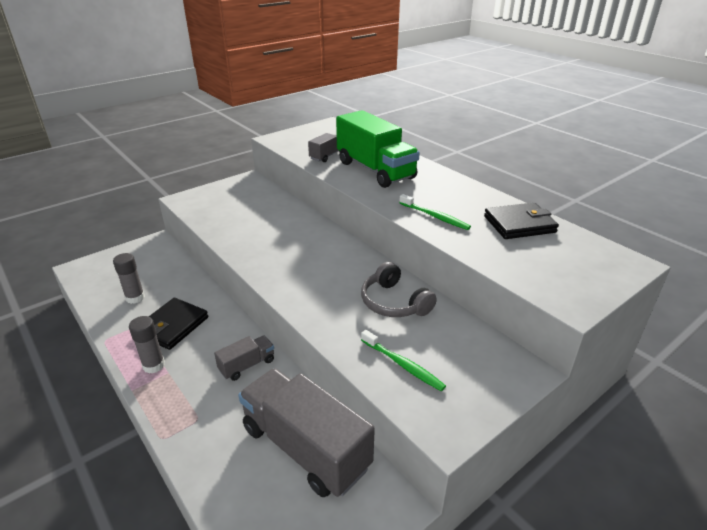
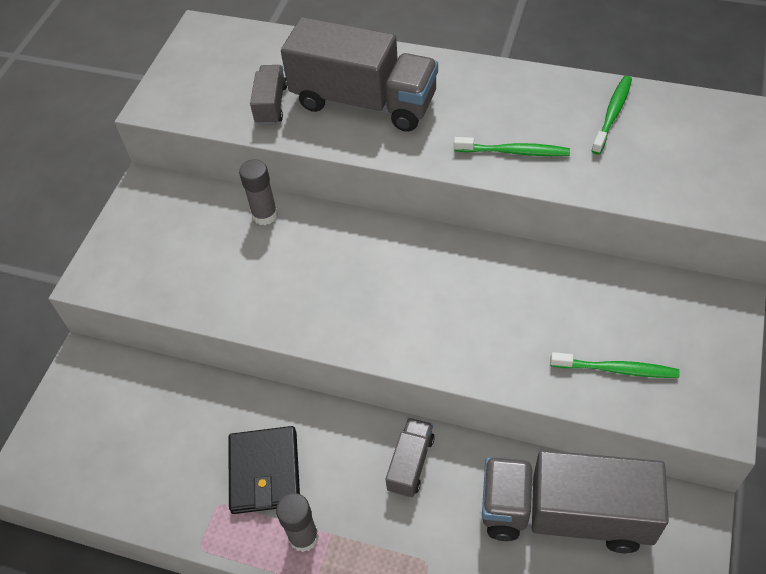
camera: 30 degrees left, 20 degrees up
grey glue stick [113,253,145,304] -> grey glue stick moved to [239,159,278,225]
green truck [336,110,420,188] -> grey truck [281,17,438,132]
grey headphones [361,262,437,317] -> none
black wallet [484,202,559,239] -> green toothbrush [591,76,632,154]

